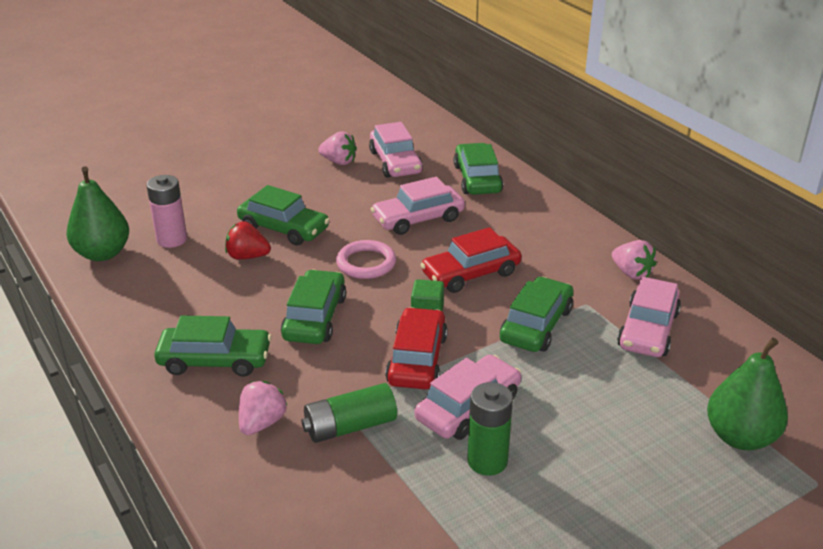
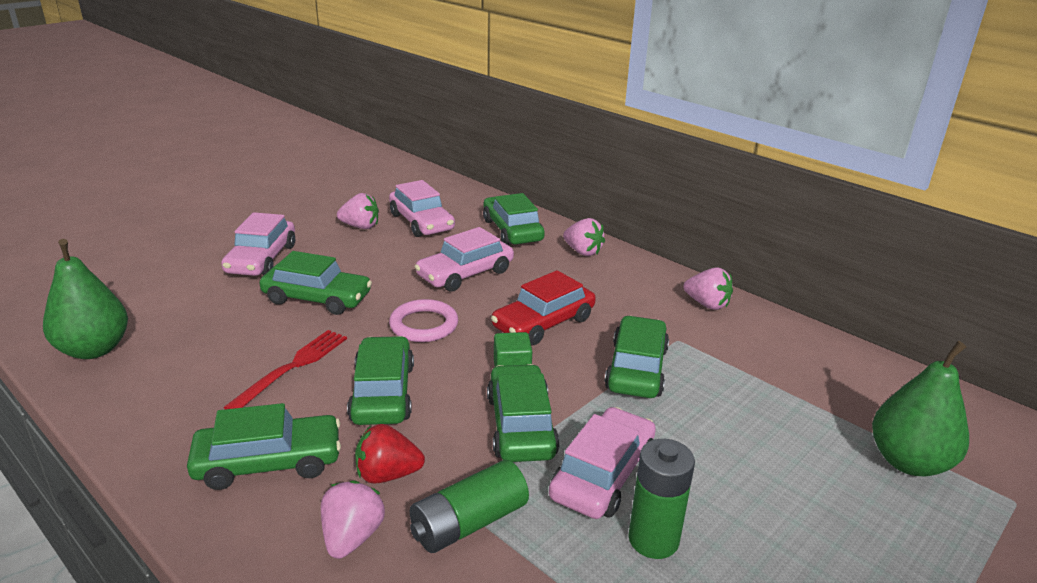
camera: 15 degrees left, 5 degrees down
pink battery [146,175,187,248] -> none
red strawberry [225,222,271,260] -> red strawberry moved to [355,424,425,484]
red car [385,307,448,389] -> green car [487,364,560,462]
pink car [617,277,681,357] -> pink car moved to [221,212,295,276]
none -> red fork [223,330,347,409]
none -> pink strawberry [563,218,605,256]

